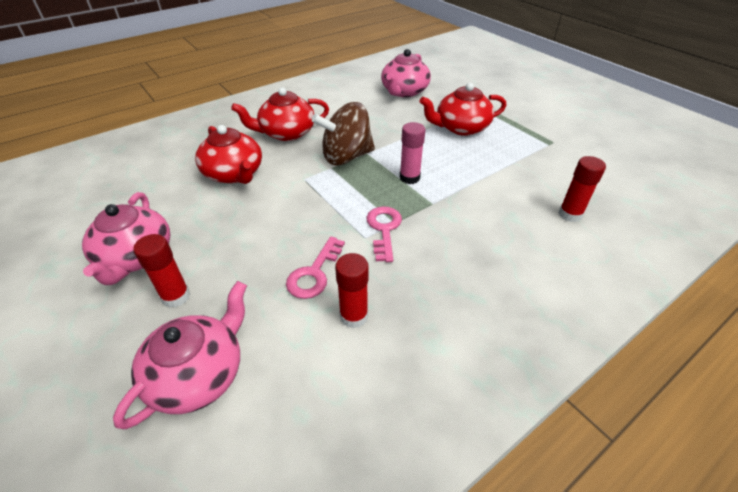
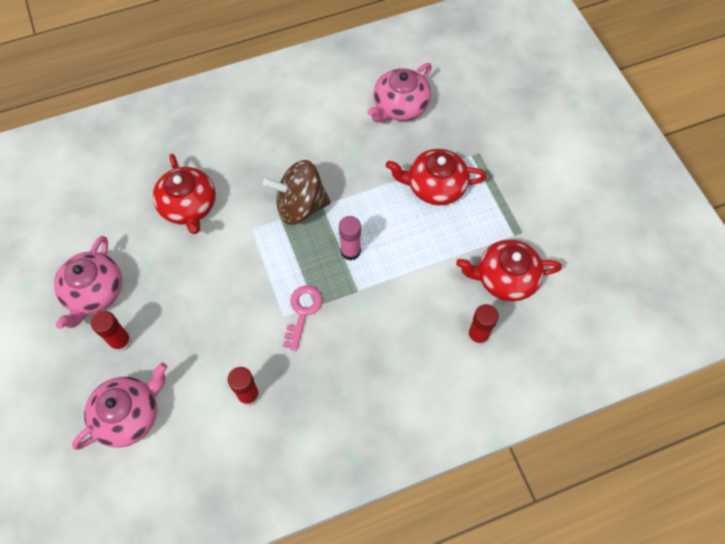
camera: 15 degrees right, 20 degrees up
red teapot [231,87,329,141] -> red teapot moved to [456,239,562,301]
pink key [286,236,345,299] -> none

